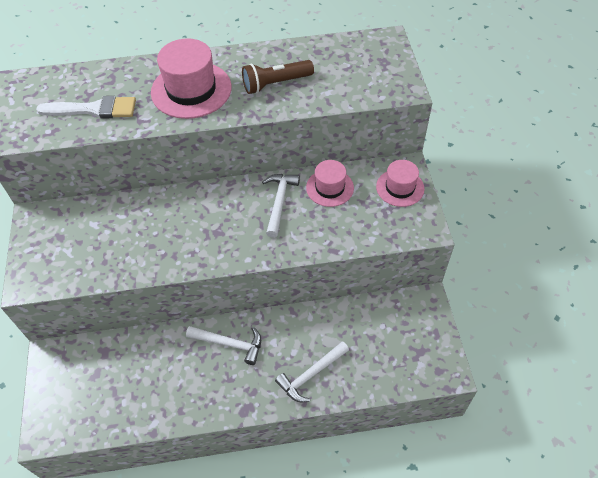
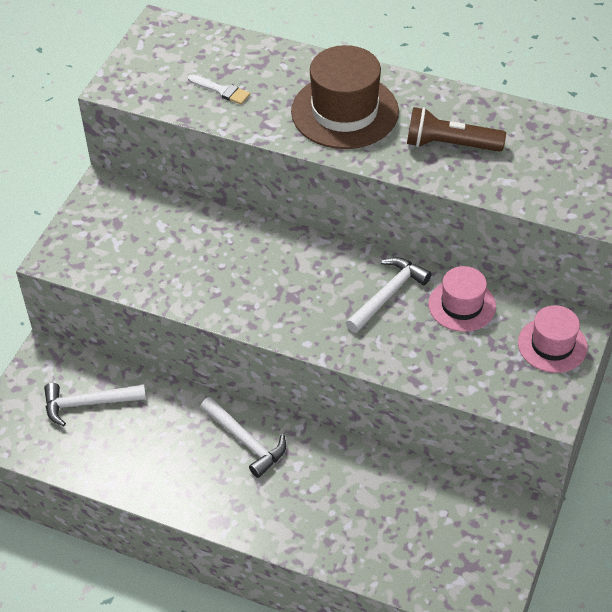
camera: 30 degrees right, 5 degrees down
white brush [36,96,136,119] -> white brush [188,74,250,105], size x0.55
pink hat [151,38,232,119] -> brown hat [291,45,399,149]
white hammer [275,341,349,402] -> white hammer moved to [44,383,146,426]

